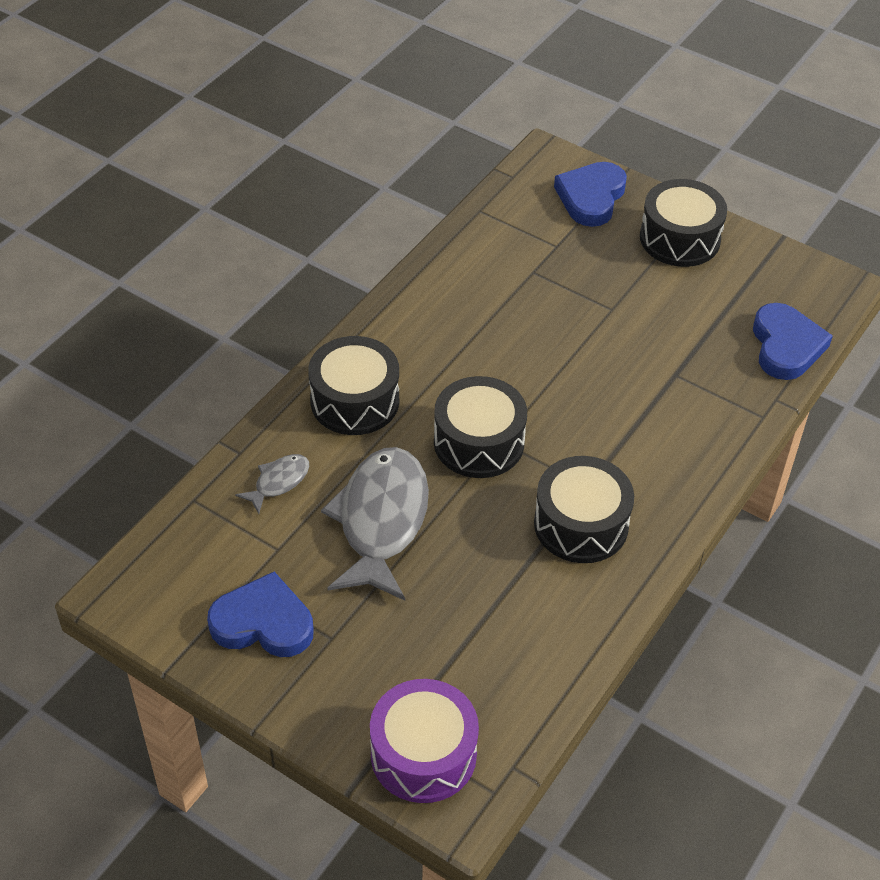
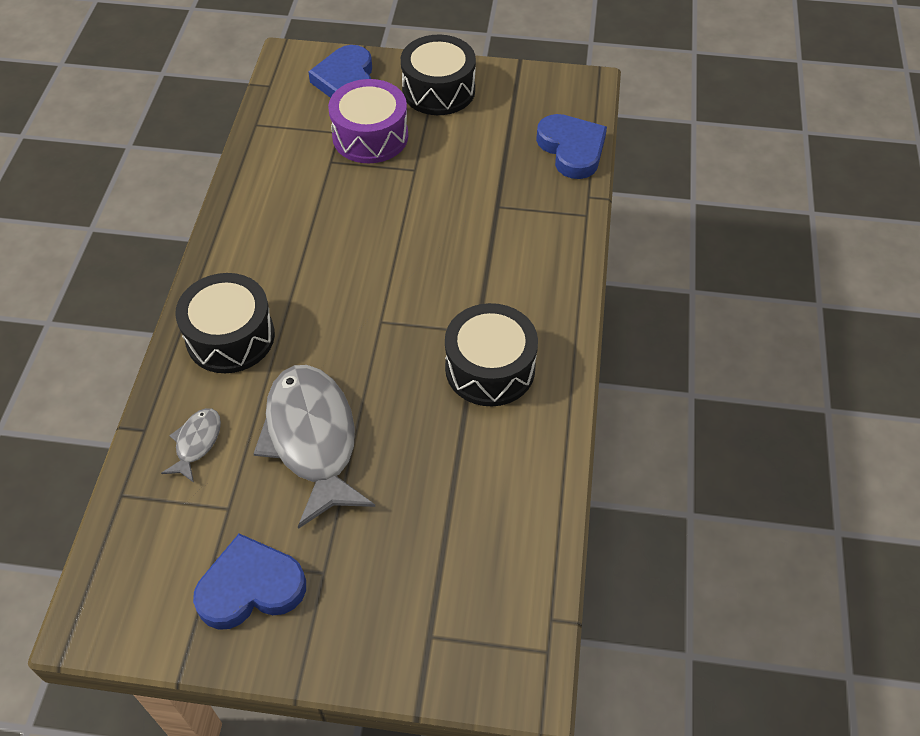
camera: 25 degrees left, 5 degrees up
purple drum [370,679,479,803] -> purple drum moved to [328,79,408,163]
black drum [434,376,527,478] -> none

